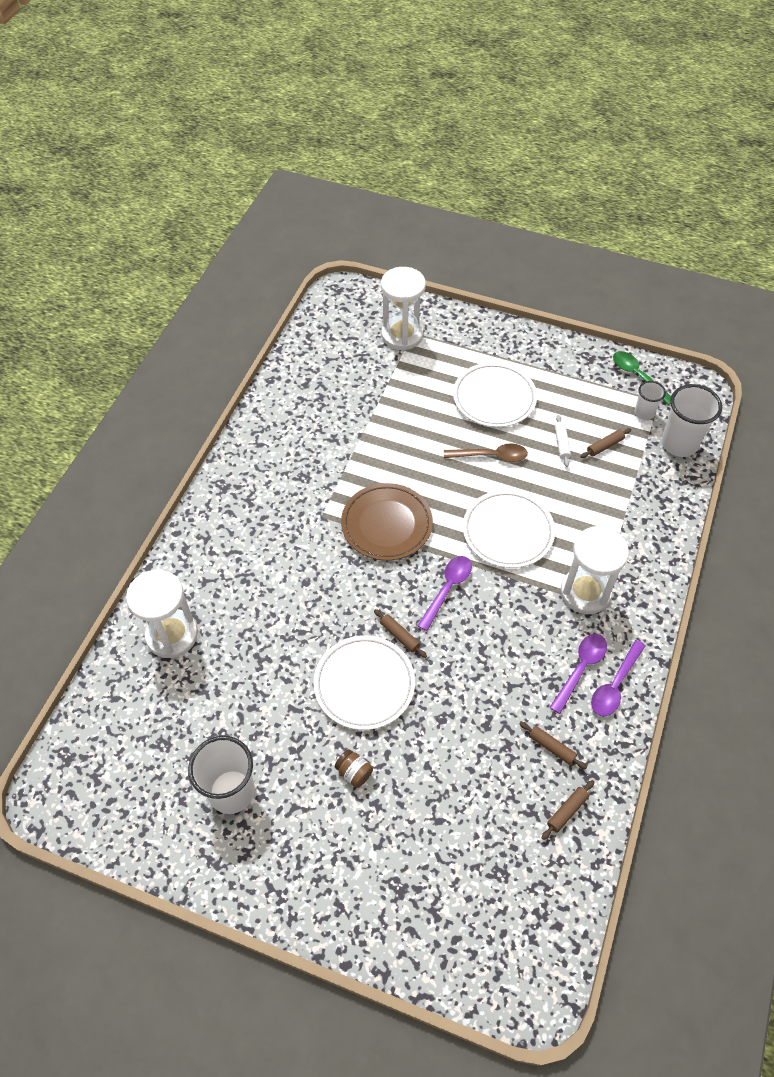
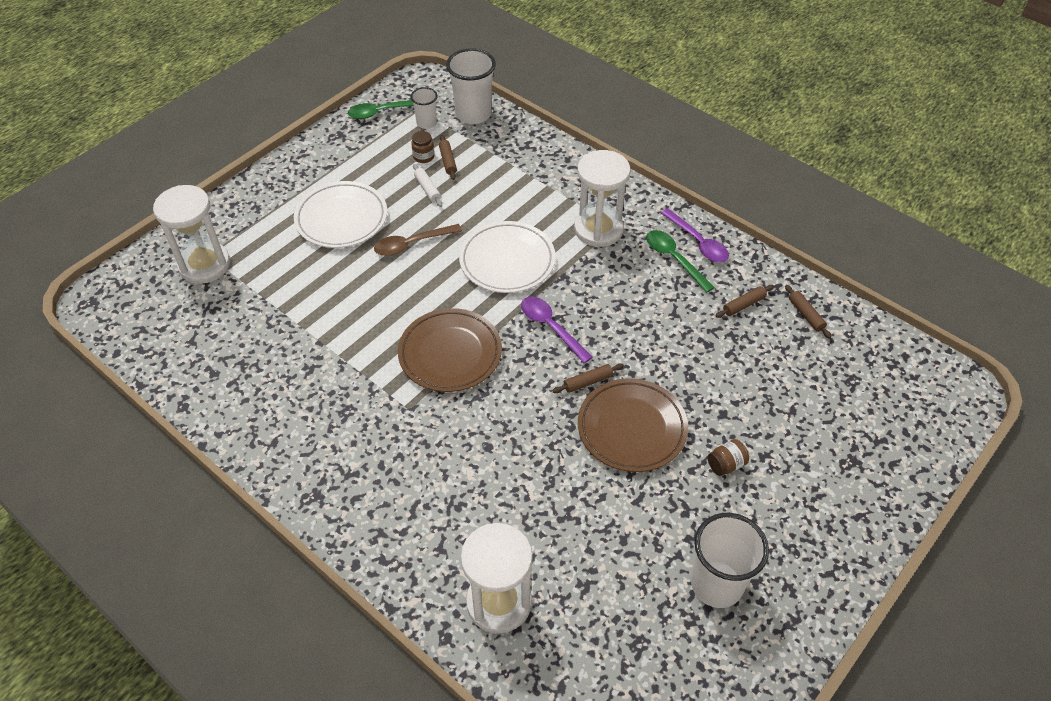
camera: 70 degrees left, 5 degrees down
white plate [314,635,415,730] -> brown plate [578,378,688,472]
brown spoon [444,444,528,462] -> brown spoon turned 135 degrees counterclockwise [374,224,462,256]
purple spoon [549,634,607,714] -> green spoon [646,230,715,293]
white rolling pin [554,415,571,467] -> white rolling pin turned 45 degrees clockwise [413,164,442,207]
none -> brown jar [411,131,435,163]

